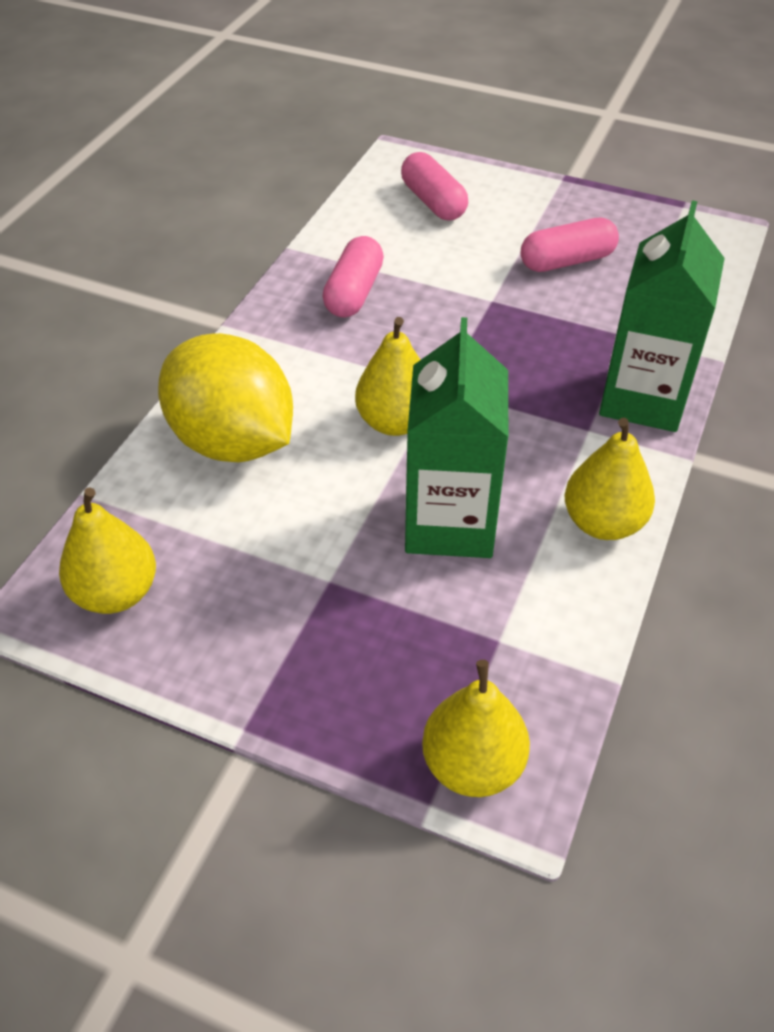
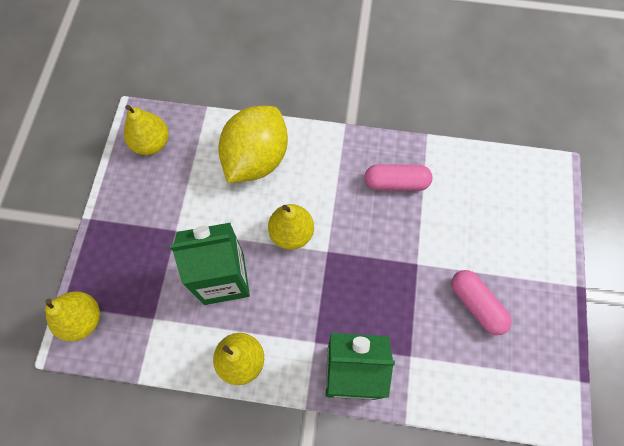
camera: 75 degrees right, 20 degrees up
pink capsule [401,152,468,221] -> none

